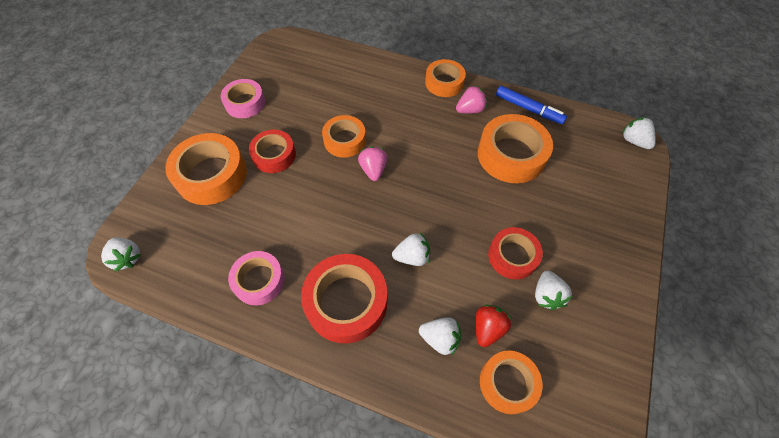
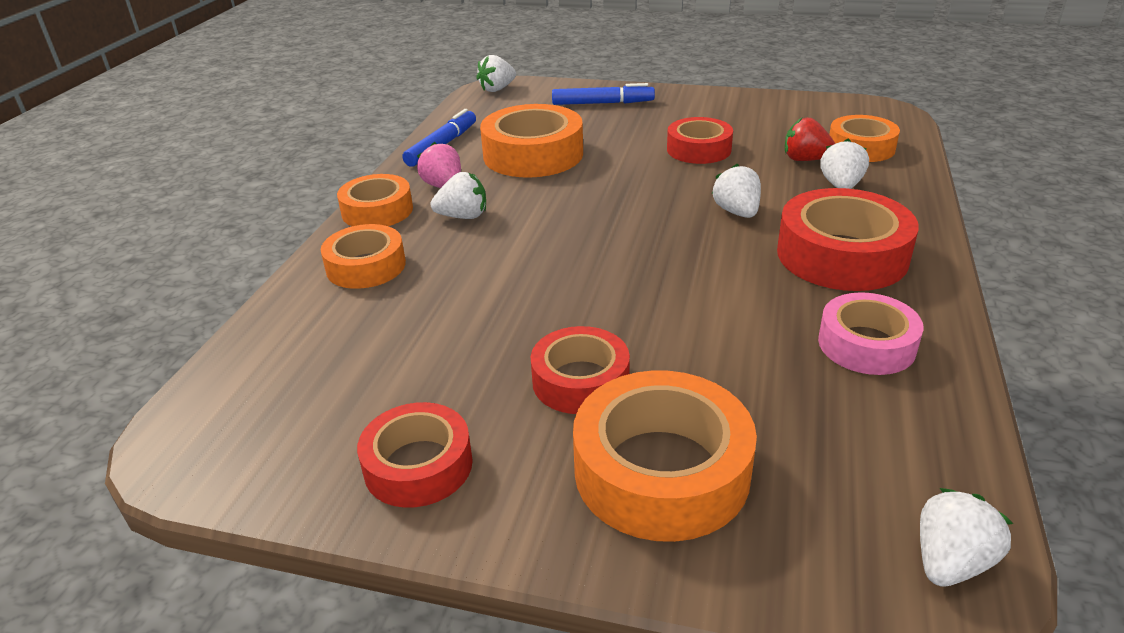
camera: 95 degrees left, 25 degrees down
pink tape [221,79,265,118] -> red tape [357,402,473,508]
orange tape [322,115,366,158] -> orange tape moved to [321,224,406,289]
pink strawberry [358,146,387,181] -> none
white strawberry [535,271,572,310] -> white strawberry moved to [431,172,486,219]
none -> blue marker [552,83,655,105]

